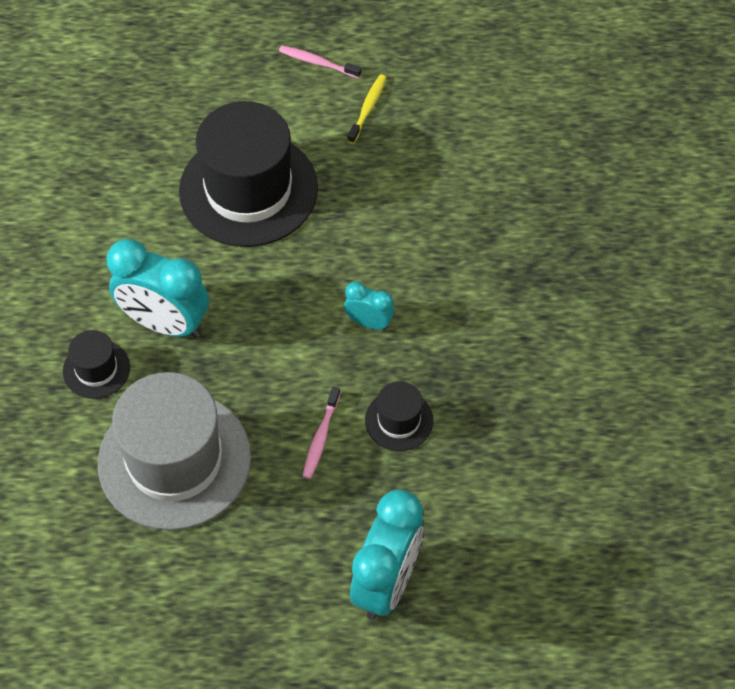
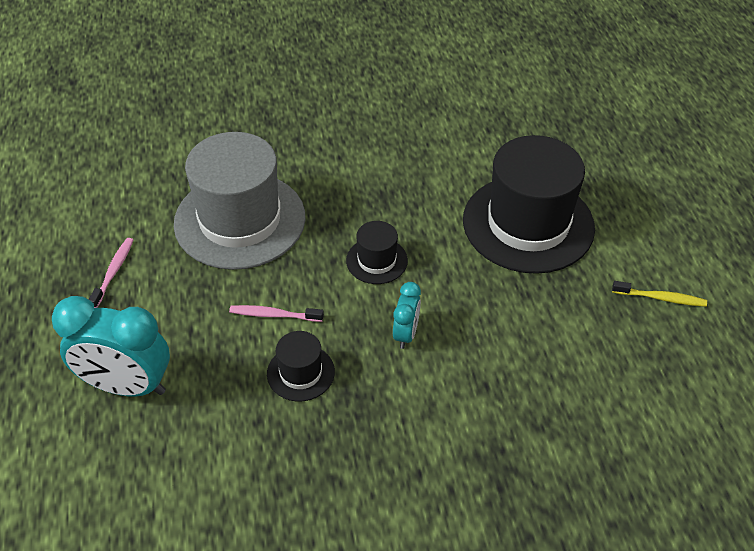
camera: 80 degrees right, 10 degrees down
black hat [63,330,130,399] -> black hat moved to [346,221,408,284]
turquoise clock [107,239,209,338] -> none
pink toothbrush [279,46,361,78] -> pink toothbrush moved to [88,238,133,308]

